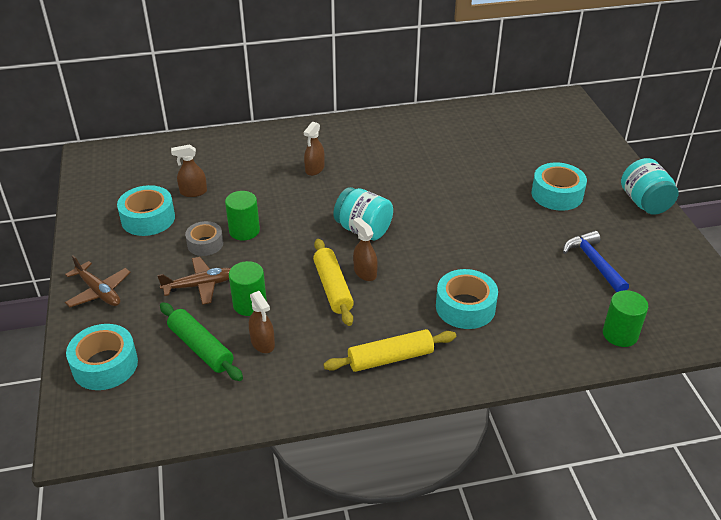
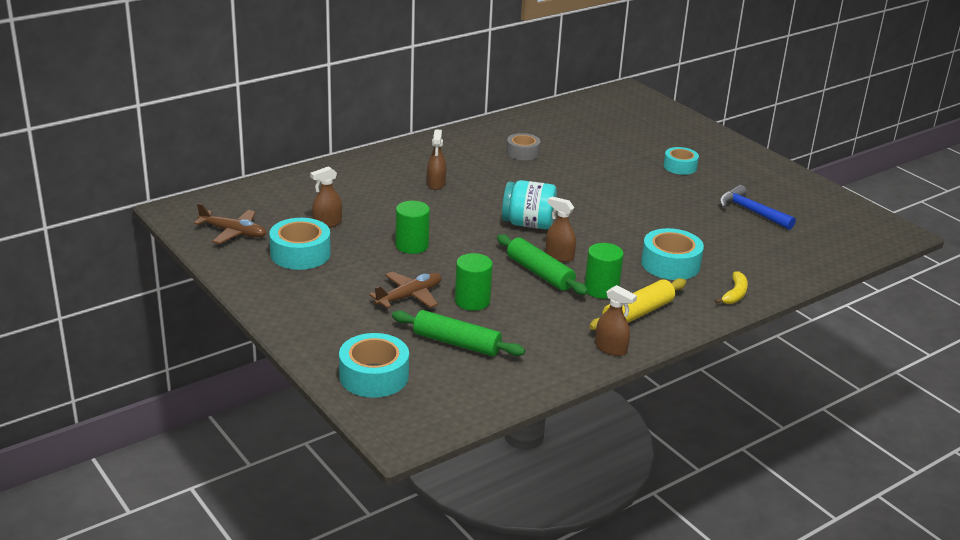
camera: 25 degrees left, 10 degrees down
brown plane [65,255,131,307] -> brown plane moved to [194,203,266,244]
grey tape [185,221,223,256] -> grey tape moved to [506,133,540,160]
brown spray bottle [249,291,275,353] -> brown spray bottle moved to [595,285,637,356]
yellow rolling pin [313,239,354,326] -> green rolling pin [497,234,588,295]
turquoise tape [531,162,587,211] -> turquoise tape [663,147,699,175], size x0.65
green cylinder [603,290,648,347] -> green cylinder moved to [585,243,624,299]
turquoise jar [621,158,679,215] -> none
none -> yellow banana [715,271,748,304]

